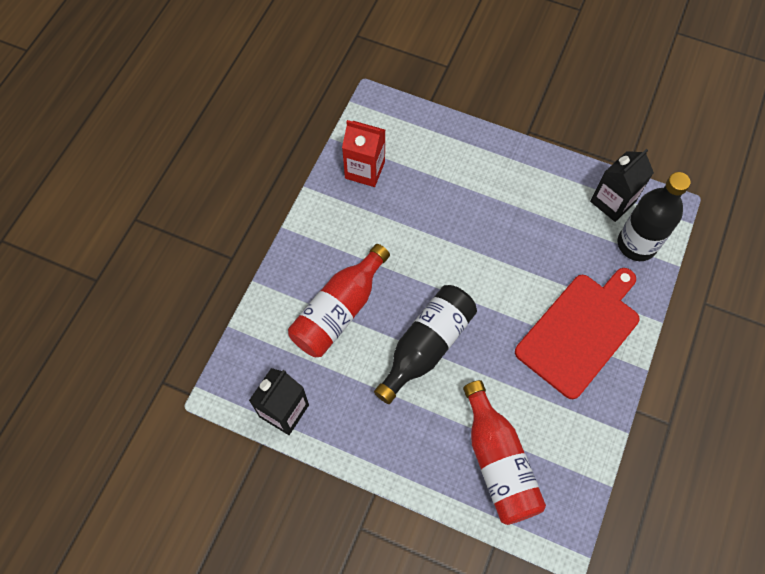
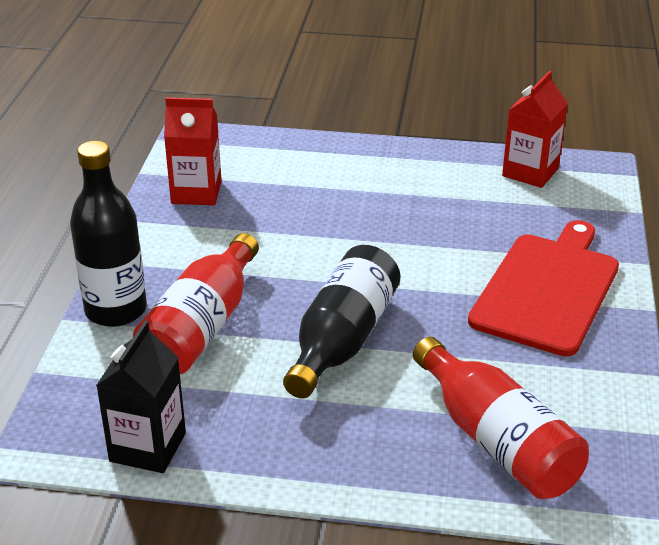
camera: 15 degrees left, 30 degrees down
black carton [590,149,654,222] -> red carton [502,71,568,188]
black bottle [618,172,691,261] -> black bottle moved to [70,141,147,327]

